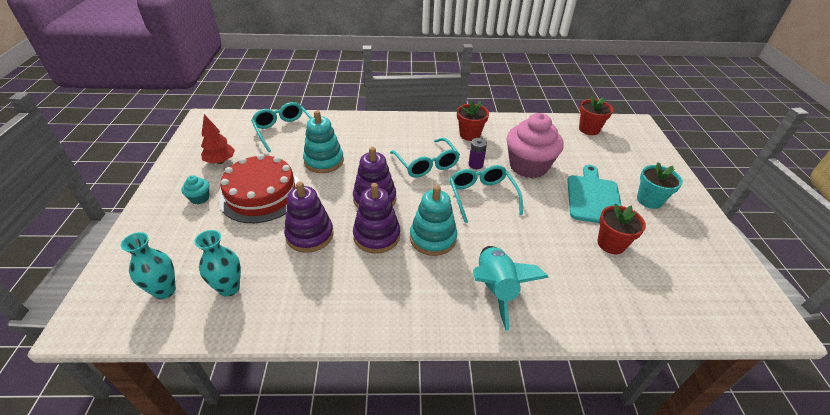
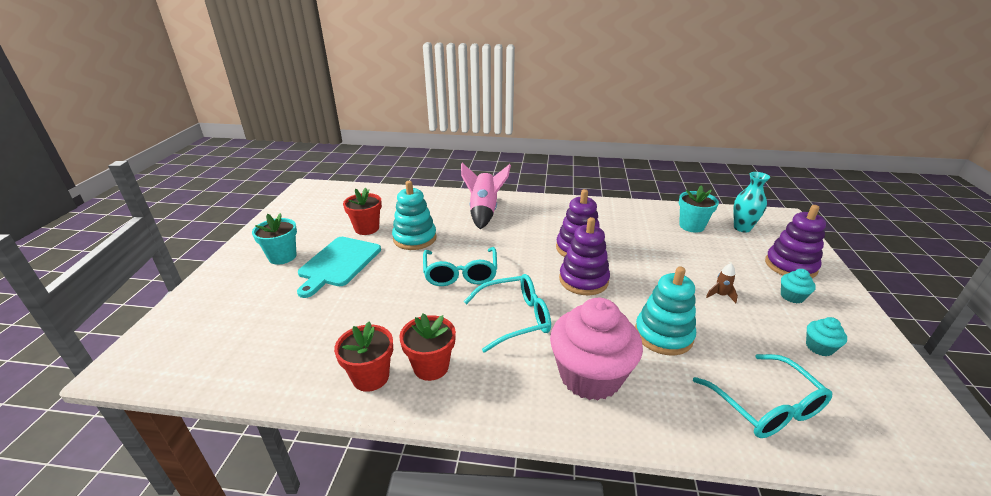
camera: 170 degrees left, 10 degrees down
turquoise vase [194,230,241,297] -> turquoise flower pot [679,185,719,233]
red tree [201,114,235,164] -> turquoise cupcake [806,317,847,356]
red cake [219,154,300,223] -> brown rocket [706,263,738,303]
purple stacking toy [284,182,334,253] -> purple stacking toy moved to [765,205,826,278]
turquoise glasses [390,138,460,178] -> turquoise glasses turned 90 degrees clockwise [464,274,551,353]
turquoise stacking toy [410,185,457,256] -> turquoise stacking toy moved to [392,181,437,250]
purple battery [468,138,487,169] -> none
turquoise rocket [473,246,549,331] -> pink rocket [461,163,511,229]
pink cupcake [507,113,564,178] -> pink cupcake moved to [550,298,643,401]
red flower pot [579,96,613,135] -> red flower pot moved to [334,322,393,392]

